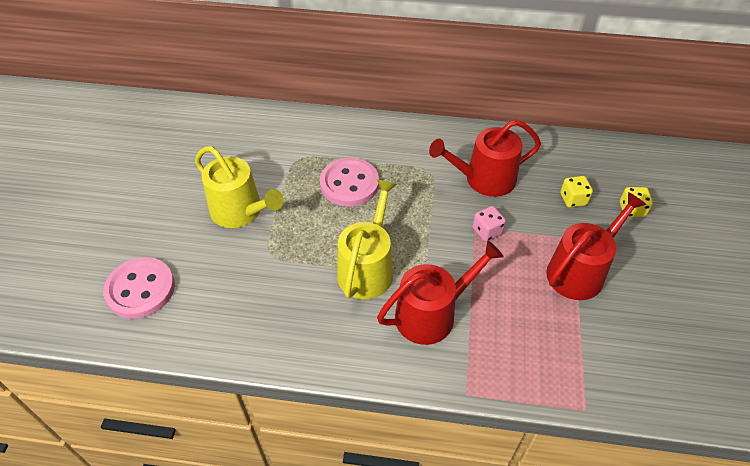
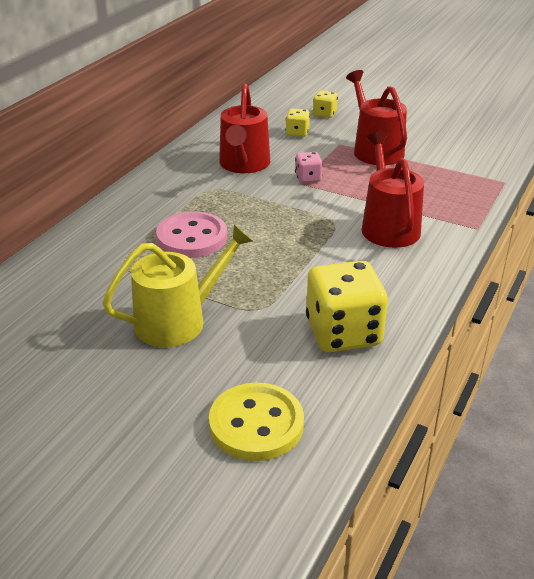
camera: 70 degrees left, 15 degrees down
pink button [103,257,175,319] -> yellow button [209,382,304,461]
yellow watering can [337,179,397,299] -> none
none -> yellow dice [306,261,388,352]

